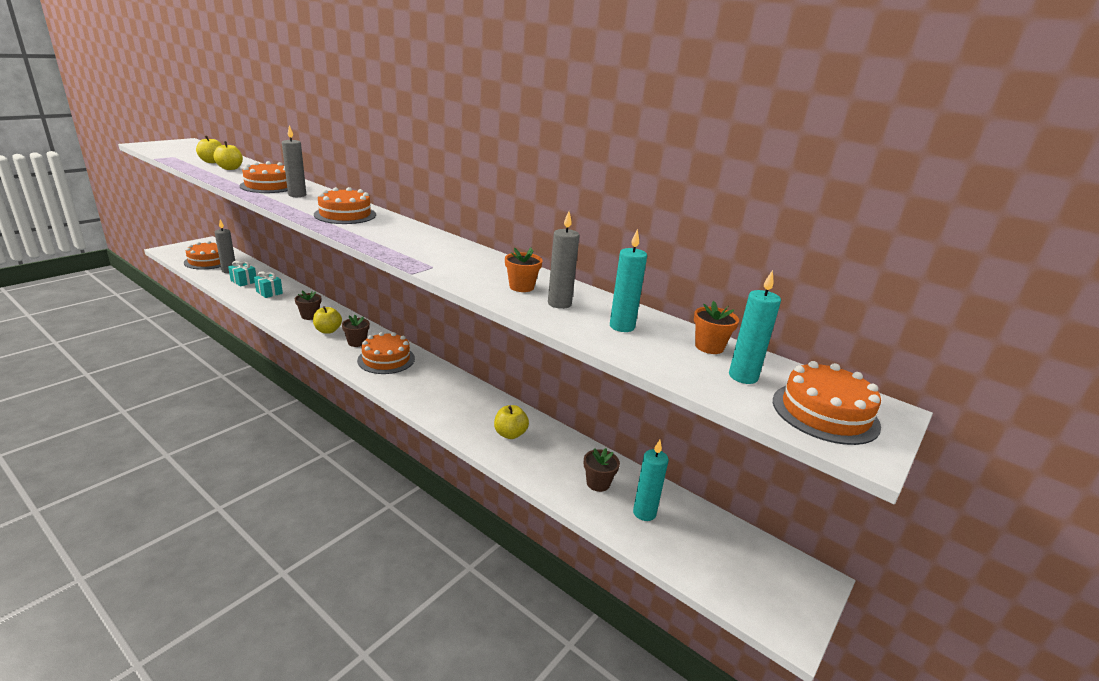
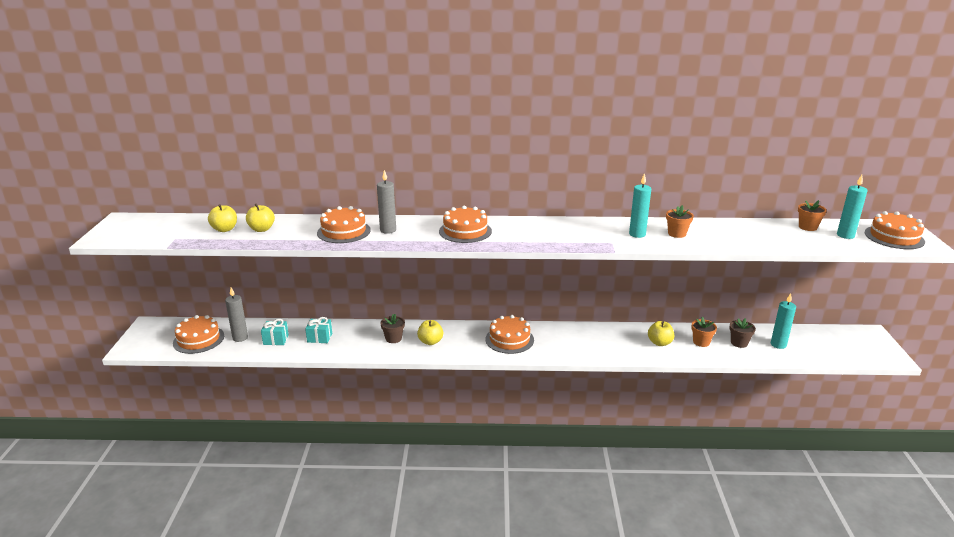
camera: 35 degrees left, 0 degrees up
brown flower pot [342,315,370,347] -> none
grey candle [548,211,579,309] -> none
turquoise candle [610,229,647,332] -> turquoise candle moved to [629,173,651,238]
none -> orange flower pot [691,317,717,347]

